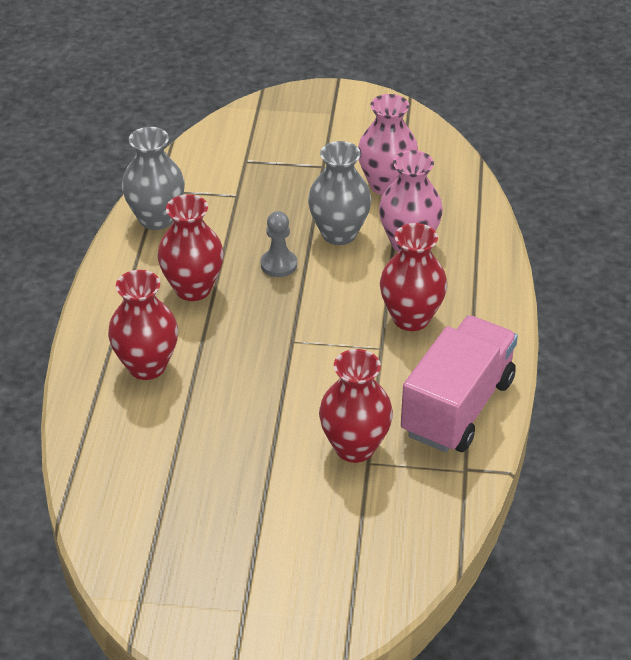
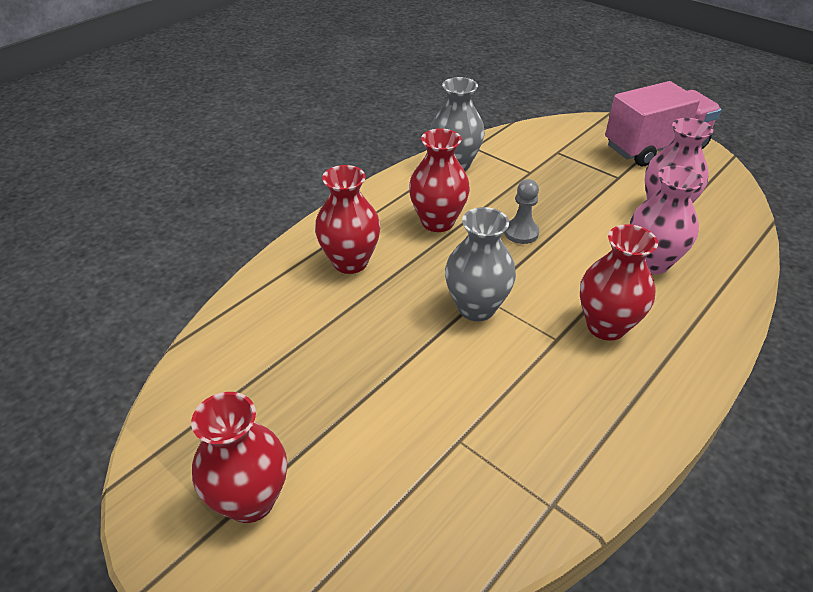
camera: 35 degrees right, 0 degrees up
grey vase [308,141,372,245] -> grey vase moved to [445,207,516,321]
red vase [319,349,393,463] -> red vase moved to [191,392,287,523]
pink truck [401,316,518,452] -> pink truck moved to [605,81,722,166]

